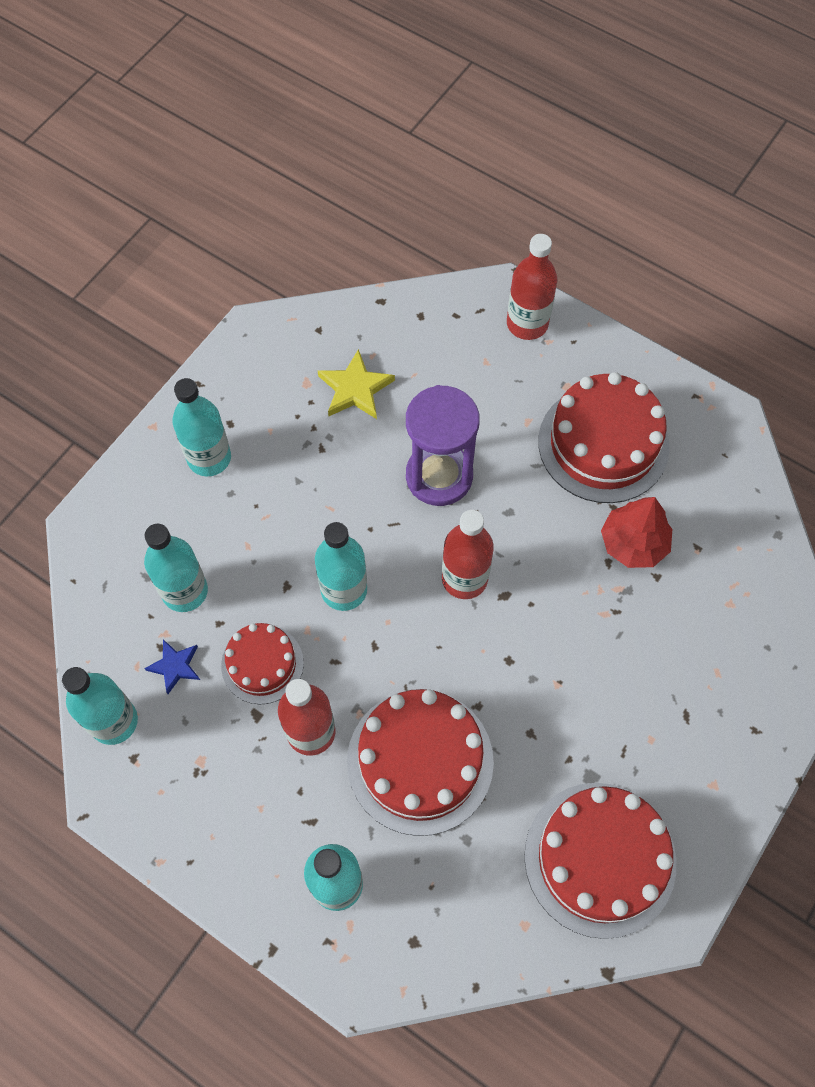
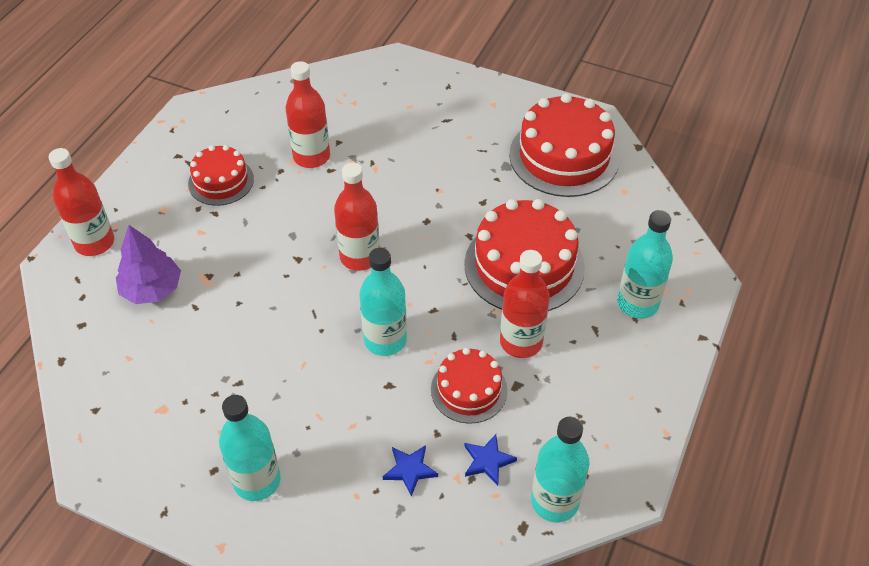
camera: 100 degrees left, 15 degrees down
turquoise bottle [144,524,208,612] -> blue star [383,445,438,497]
yellow star [318,349,395,419] -> none
purple hourglass [406,385,480,506] -> none
red cake [538,372,670,503] -> red cake [188,145,254,206], size x0.58
red tree [601,497,672,568] -> red bottle [286,61,330,168]
none -> purple tree [116,225,181,304]

